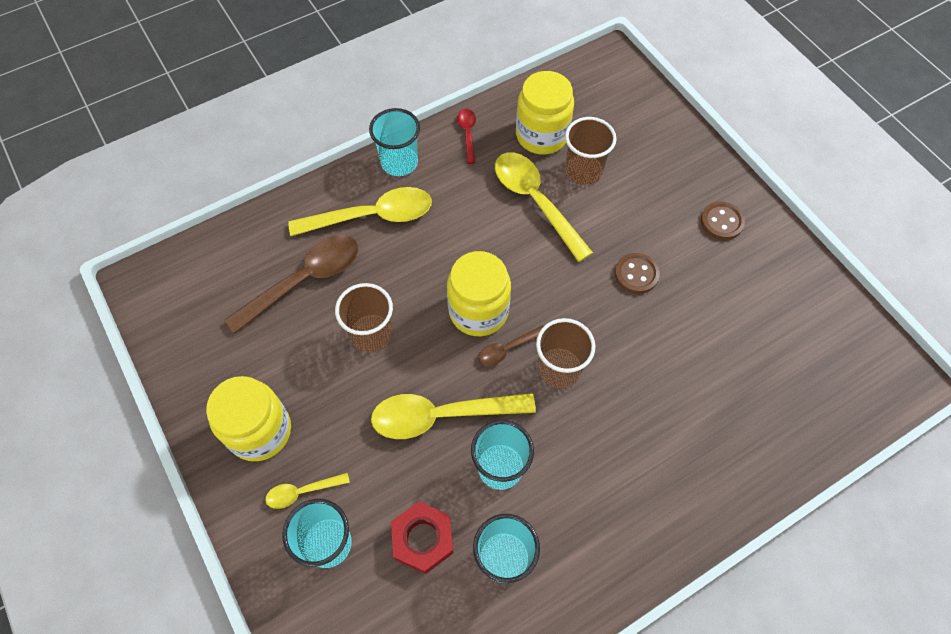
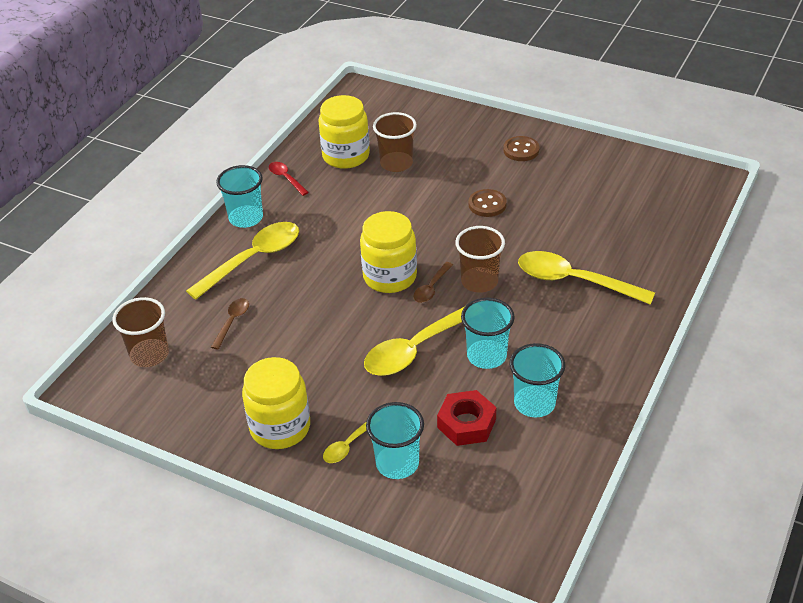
camera: 30 degrees left, 20 degrees down
brown spoon [224,235,358,334] -> brown spoon [211,298,249,350], size x0.49
brown cup [335,283,393,353] -> brown cup moved to [113,297,169,367]
yellow spoon [495,152,593,262] -> yellow spoon moved to [518,251,655,305]

